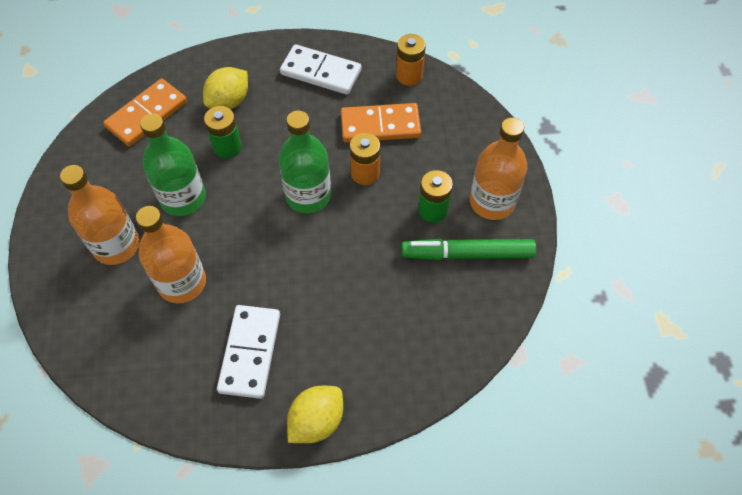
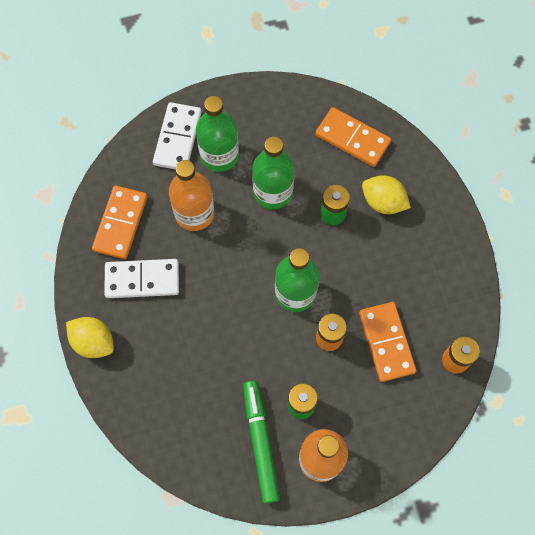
camera: 80 degrees right, 10 degrees up
orange bottle [60,165,140,265] -> green bottle [196,96,239,172]
white domino [280,44,361,95] -> white domino moved to [153,102,202,169]
none -> orange domino [92,186,148,259]

